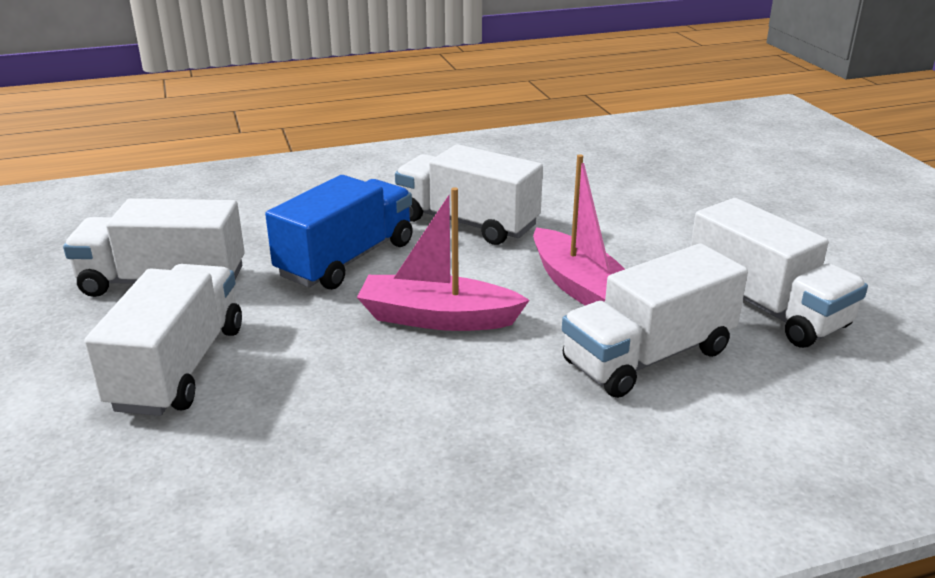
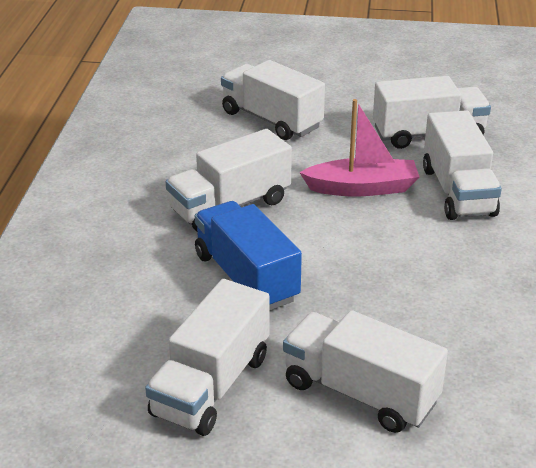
camera: 65 degrees left, 5 degrees up
pink boat [357,187,530,331] -> none
none -> white truck [221,60,325,140]

